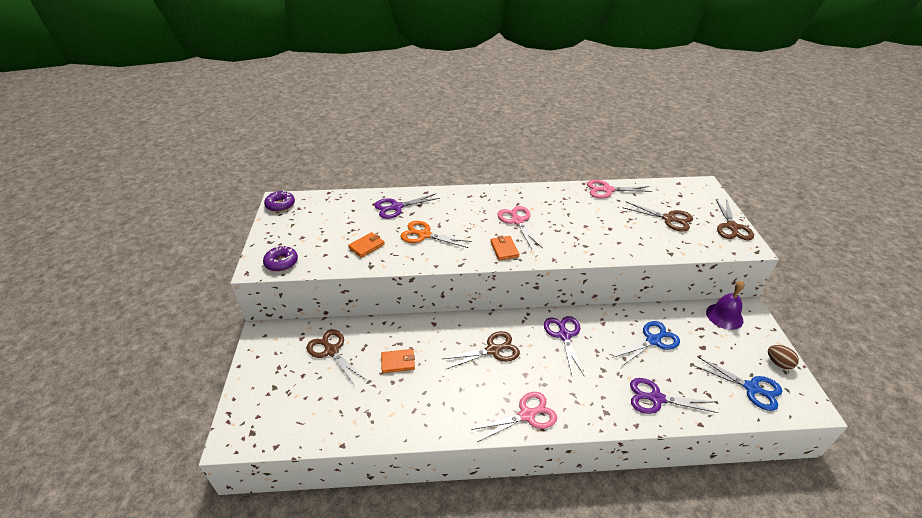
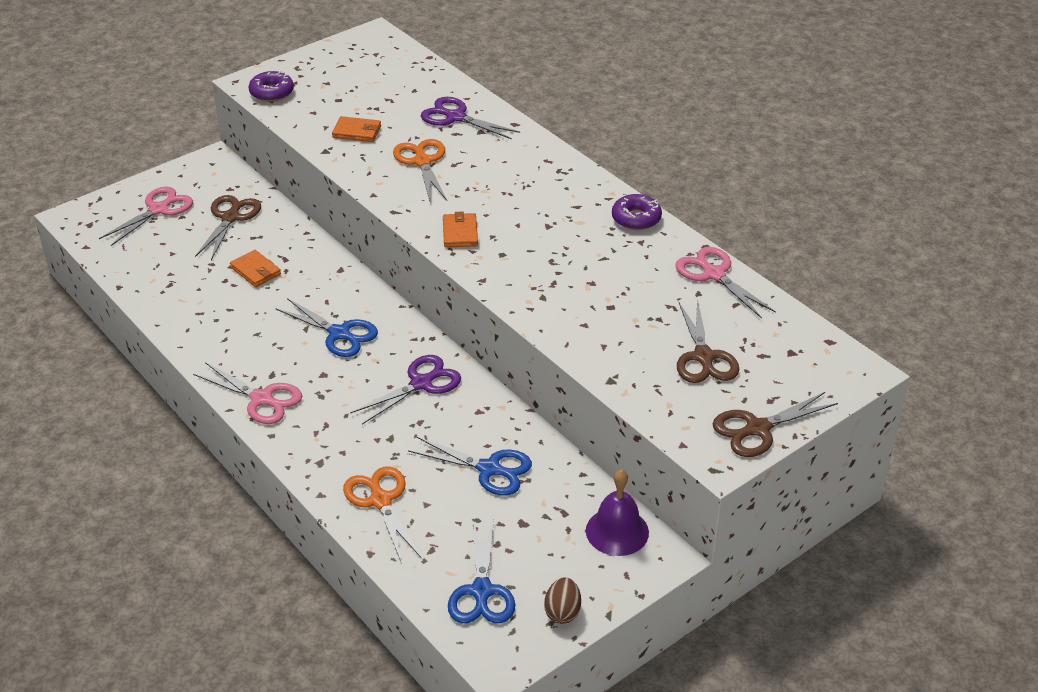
camera: 55 degrees right, 0 degrees up
purple donut [264,190,295,212] -> purple donut moved to [612,194,662,230]
brown scissors [442,331,520,369] -> blue scissors [275,298,378,357]
orange wallet [490,236,519,261] -> orange wallet turned 45 degrees counterclockwise [443,212,478,248]
pink scissors [497,206,542,249] -> pink scissors moved to [99,186,193,246]
purple scissors [630,378,718,414] -> orange scissors [343,466,421,564]

